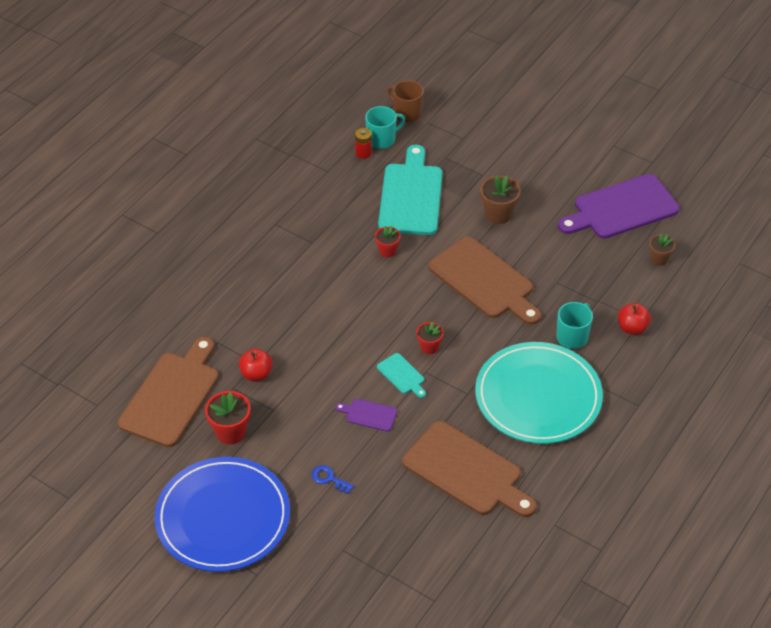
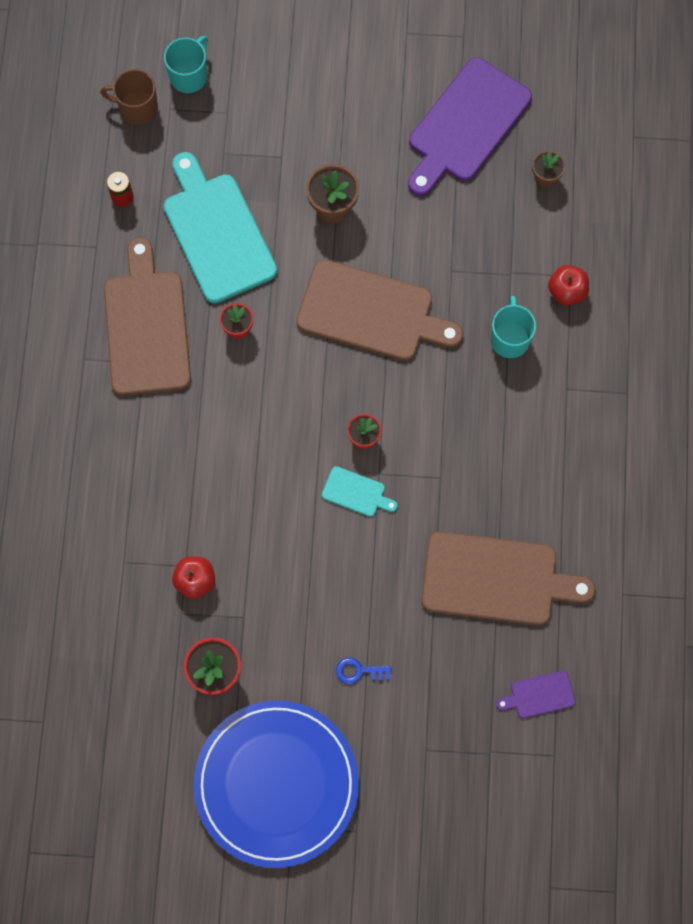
camera: 30 degrees left, 25 degrees up
brown cutting board [118,337,219,447] -> brown cutting board moved to [104,237,191,396]
purple cutting board [335,399,397,432] -> purple cutting board moved to [496,671,575,718]
turquoise mug [365,106,405,149] -> turquoise mug moved to [164,36,208,93]
turquoise plate [475,342,603,444] -> none

